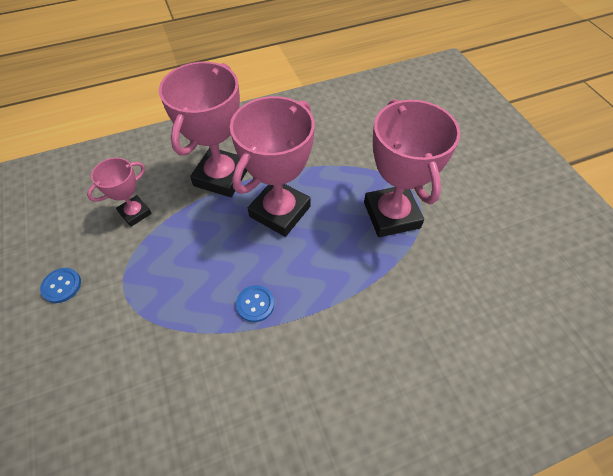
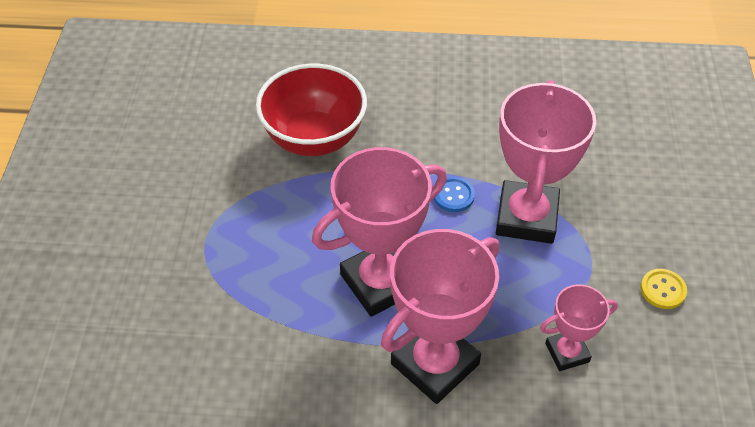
camera: 155 degrees left, 5 degrees down
blue button [40,268,81,303] -> yellow button [641,269,687,309]
pink trophy [364,99,460,237] -> pink trophy moved to [496,80,596,244]
none -> red bowl [256,64,367,156]

